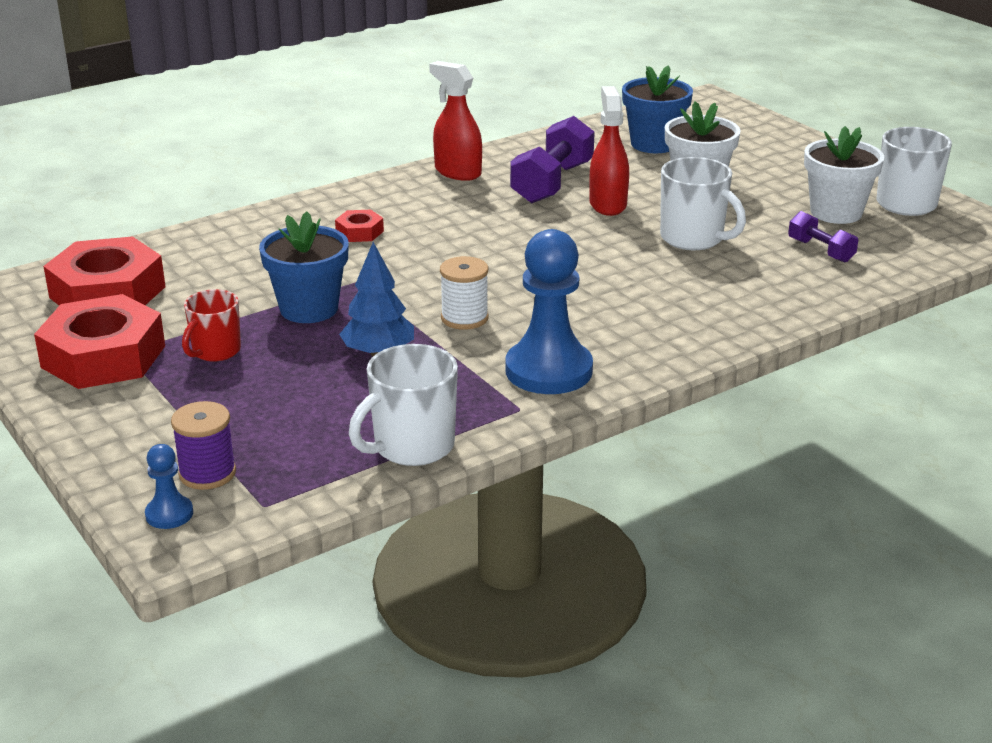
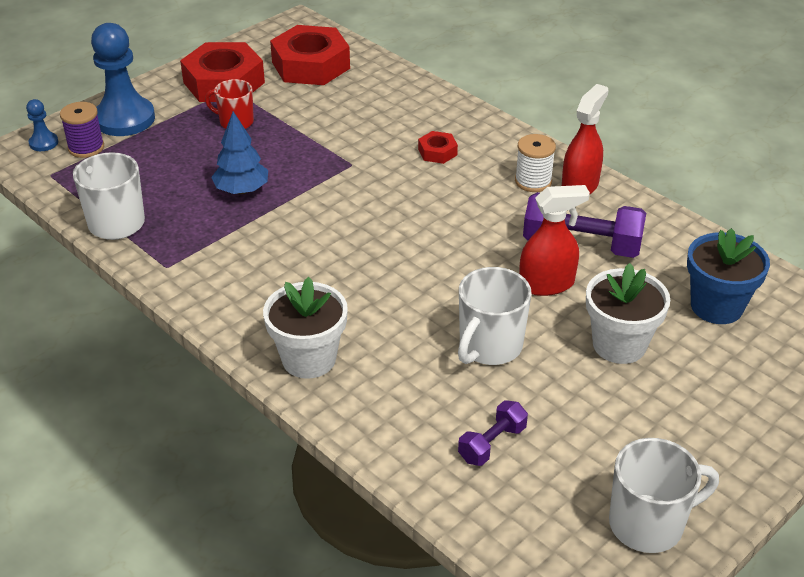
camera: 80 degrees right, 10 degrees up
blue flower pot [259,211,349,323] -> none
white spool [440,256,489,330] -> white spool moved to [515,134,556,192]
blue pawn [505,229,593,394] -> blue pawn moved to [91,23,155,136]
white flower pot [804,126,884,224] -> white flower pot moved to [263,277,348,379]

